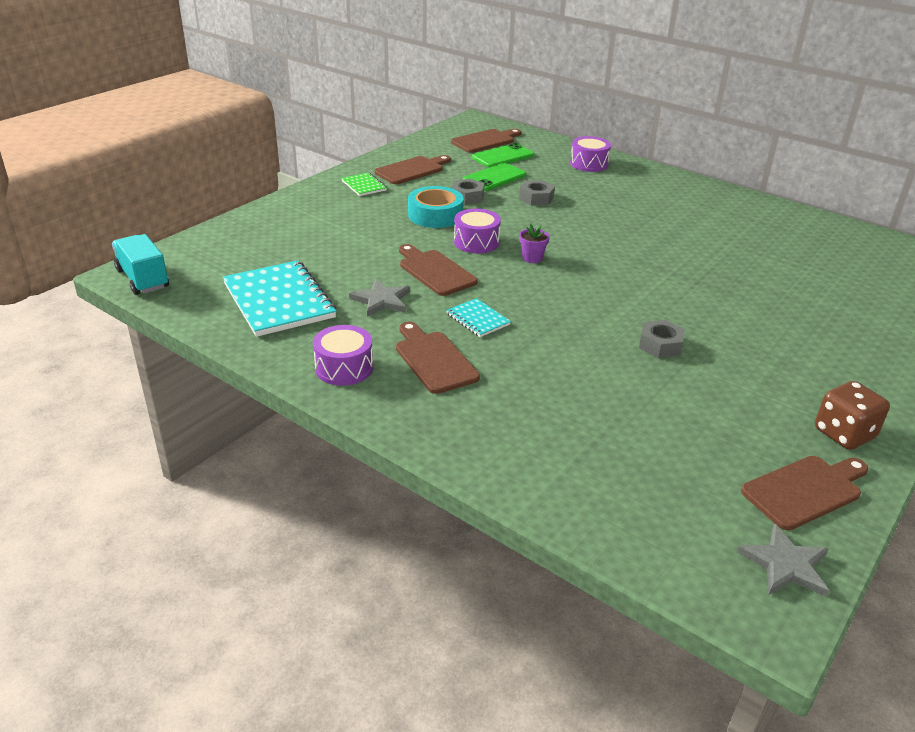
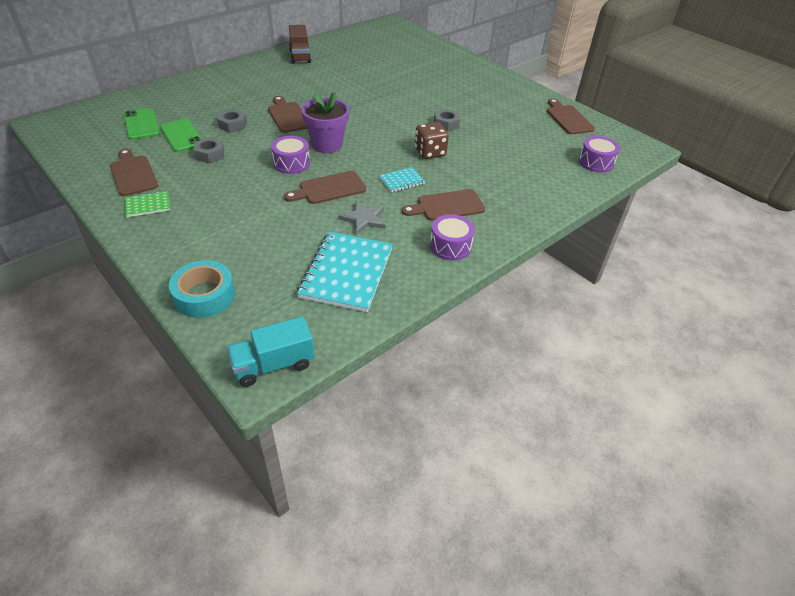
camera: 80 degrees left, 10 degrees up
turquoise notebook [223,260,336,337] -> turquoise notebook turned 60 degrees counterclockwise [297,232,393,312]
turquoise tape [408,186,463,228] -> turquoise tape moved to [169,260,235,318]
brown cutting board [451,129,521,153] -> brown cutting board moved to [268,96,307,133]
purple flower pot [519,224,550,263] -> purple flower pot [302,92,349,153], size x2.05
purple drum [570,136,611,172] -> purple drum moved to [579,136,620,173]
grey star [737,523,829,597] -> none
brown dice [815,381,890,450] -> brown dice moved to [415,122,449,159]
none -> brown truck [289,25,311,64]

